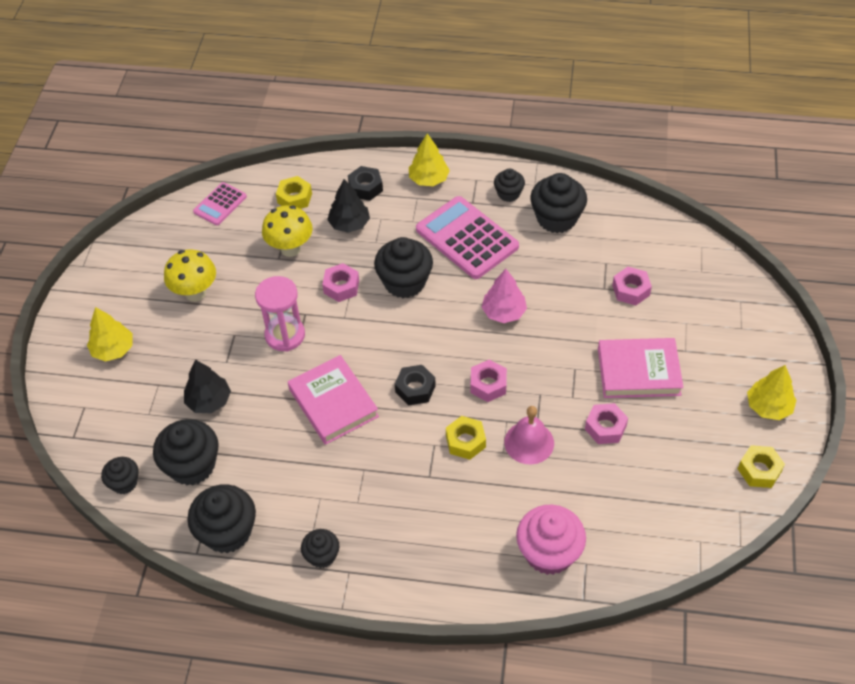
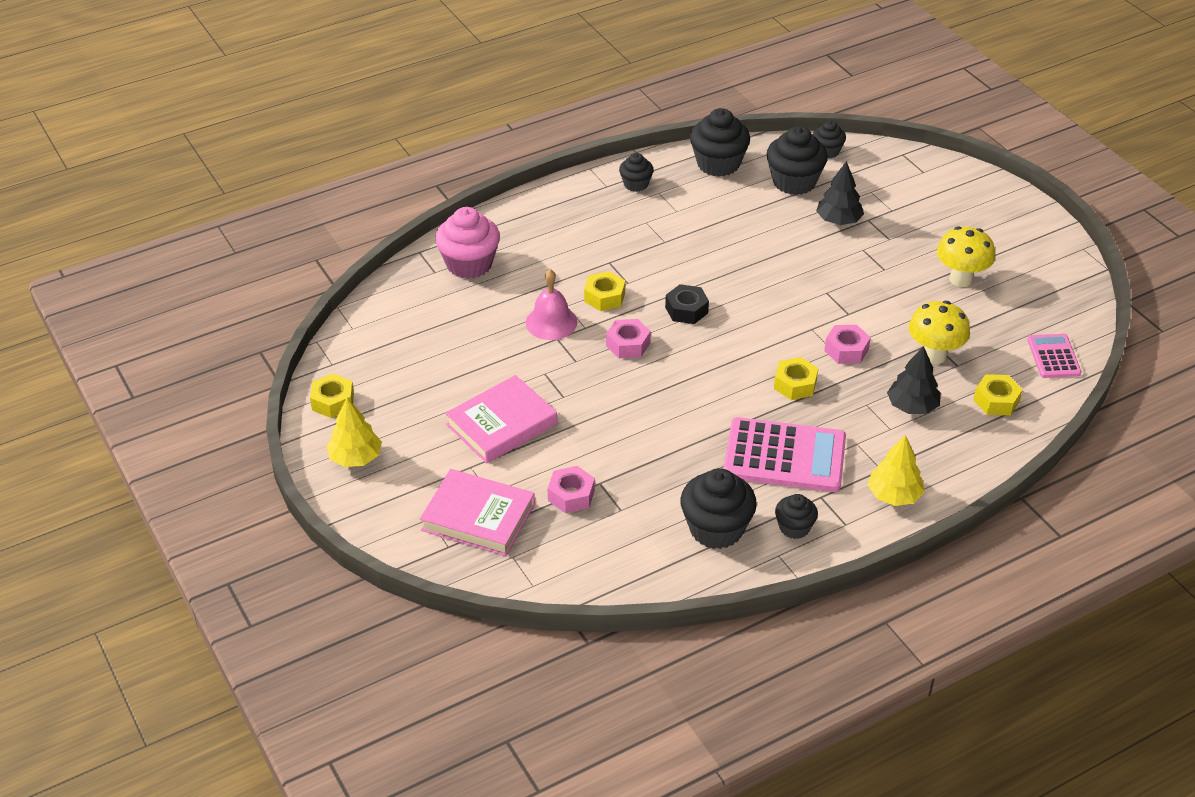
camera: 140 degrees right, 10 degrees down
yellow tree [87,307,133,362] -> none
pink hourglass [255,276,305,351] -> none
pink book [288,355,379,445] -> pink book moved to [420,469,535,556]
black nut [348,166,383,201] -> none
black cupcake [374,237,433,298] -> yellow nut [774,357,818,400]
pink tree [482,269,527,323] -> none
pink nut [585,403,628,444] -> none

